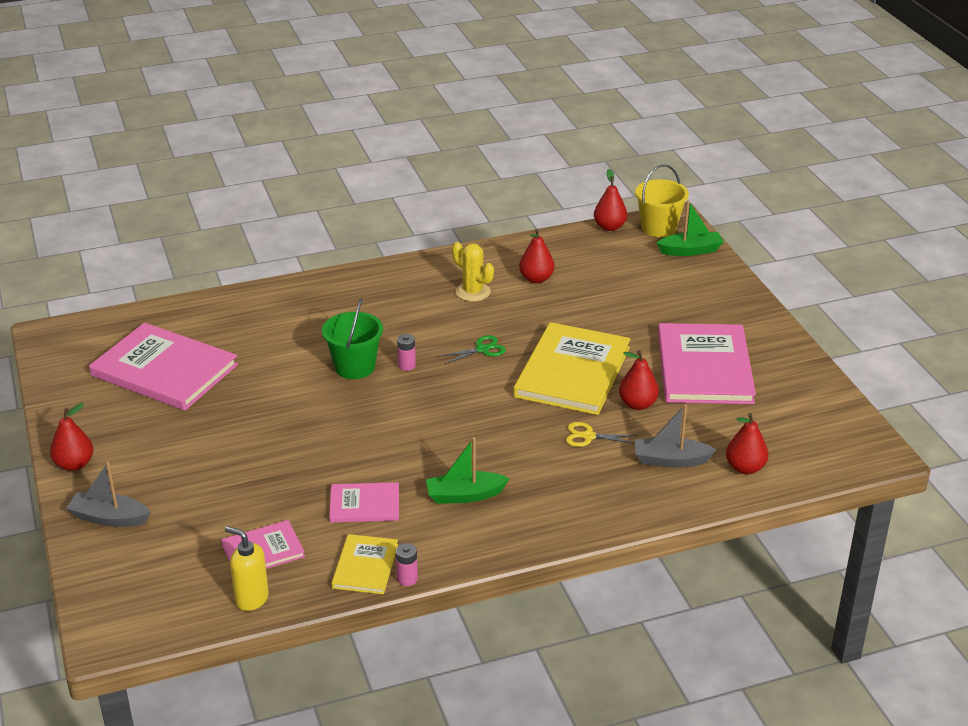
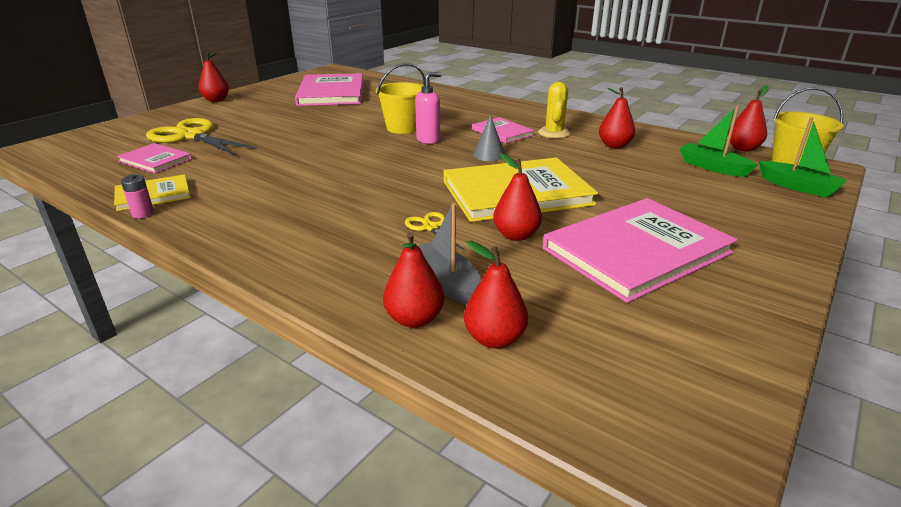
camera: 55 degrees right, 5 degrees down
grey boat [66,462,151,527] -> none
yellow soap dispenser [225,526,269,611] -> none
green bucket [322,298,383,379] -> yellow bucket [376,63,425,134]
pink book [329,482,399,523] -> pink book moved to [472,117,534,143]
pink battery [397,334,416,371] -> pink soap dispenser [415,72,442,144]
green boat [426,437,510,504] -> green boat moved to [680,106,757,177]
green scissors [438,335,506,365] -> grey cone [473,115,505,161]
none -> yellow scissors [146,118,258,155]
none -> red pear [383,232,444,328]

